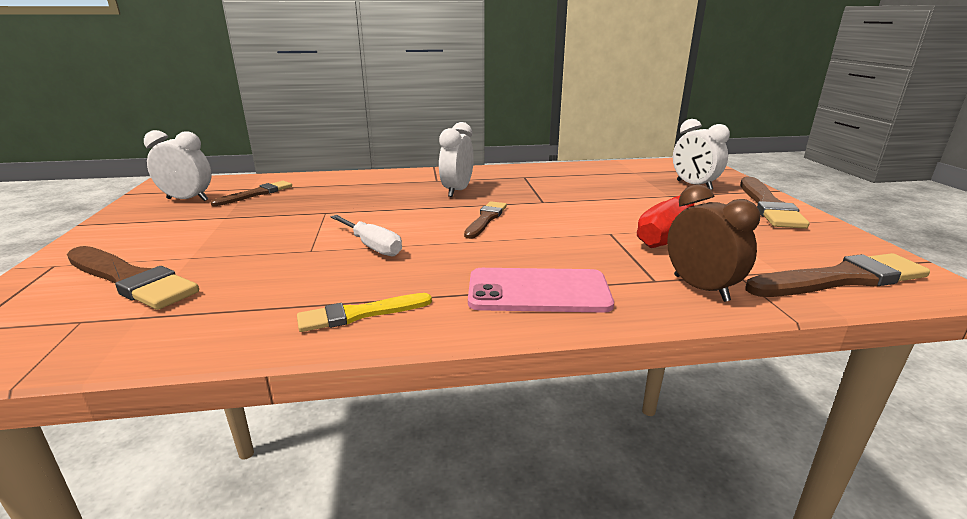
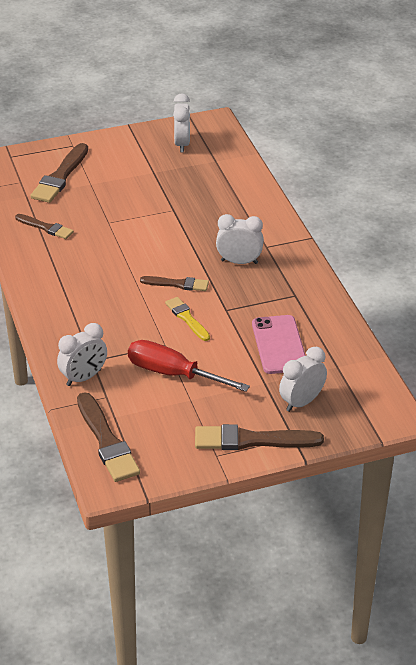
camera: 80 degrees right, 15 degrees up
brown brush [210,181,292,206] -> brown brush moved to [15,214,74,239]
yellow brush [297,293,432,332] -> yellow brush moved to [165,297,210,341]
white screwdriver [330,215,402,256] -> none
pink phone [468,268,614,313] -> pink phone moved to [252,315,306,374]
brown clock [667,184,760,302] -> white clock [57,323,107,386]

